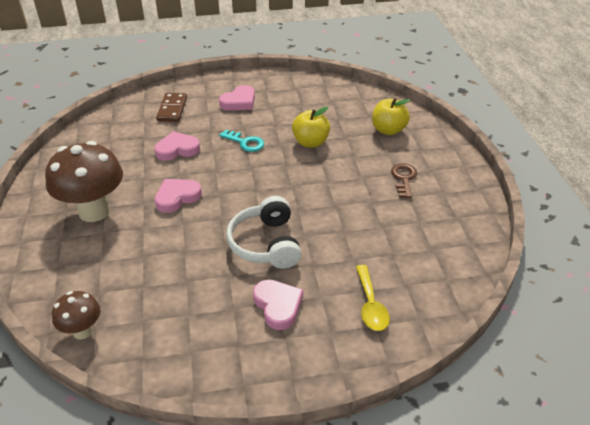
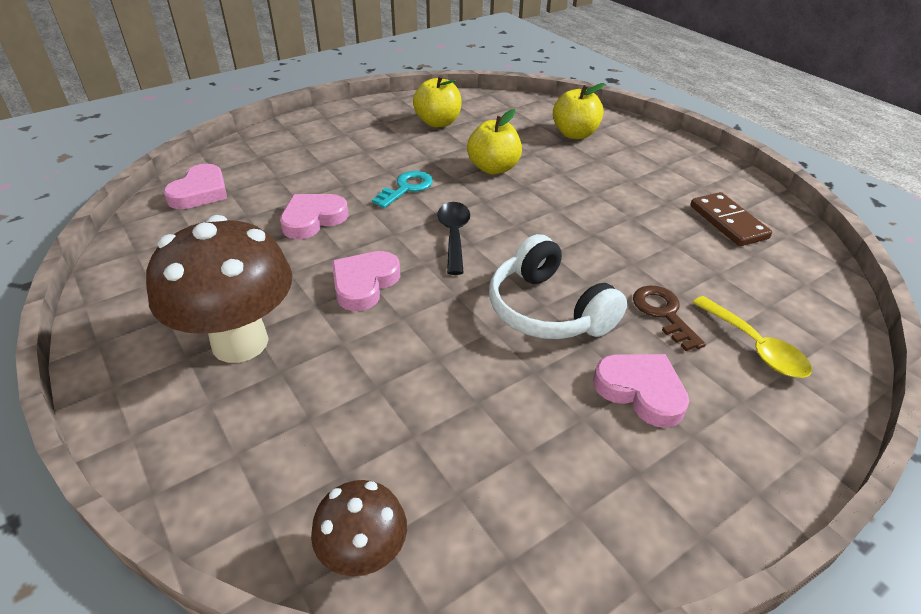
camera: 25 degrees left, 0 degrees up
brown domino [156,93,187,122] -> brown domino moved to [691,192,772,246]
pink heart [219,85,255,111] -> pink heart moved to [163,164,227,209]
turquoise key [219,130,264,152] -> turquoise key turned 60 degrees counterclockwise [372,171,433,208]
brown key [391,163,417,198] -> brown key moved to [633,285,706,351]
none -> yellow apple [413,75,462,128]
none -> black spoon [437,202,470,275]

